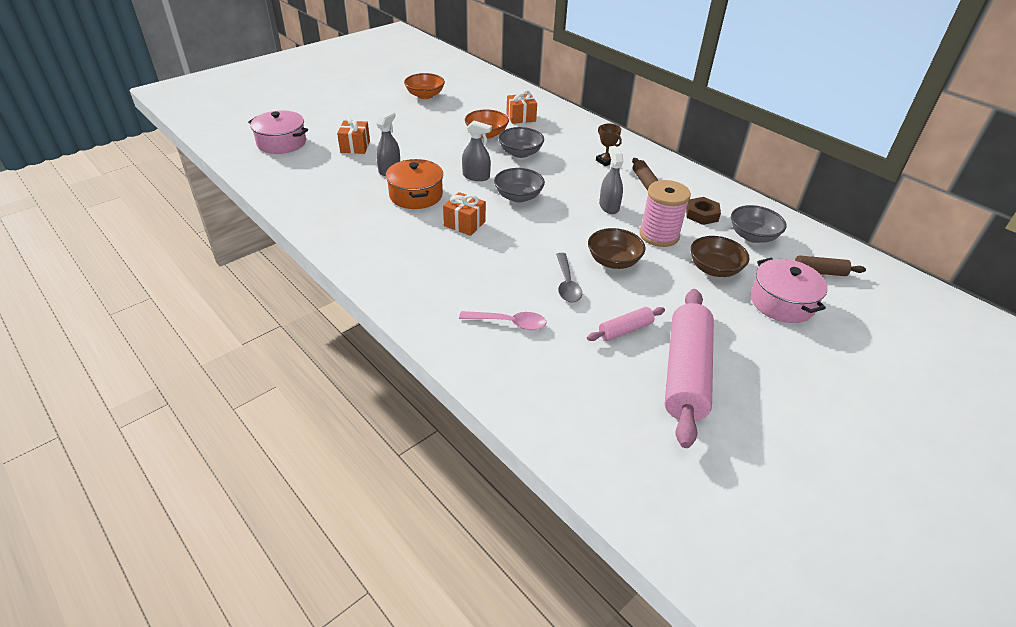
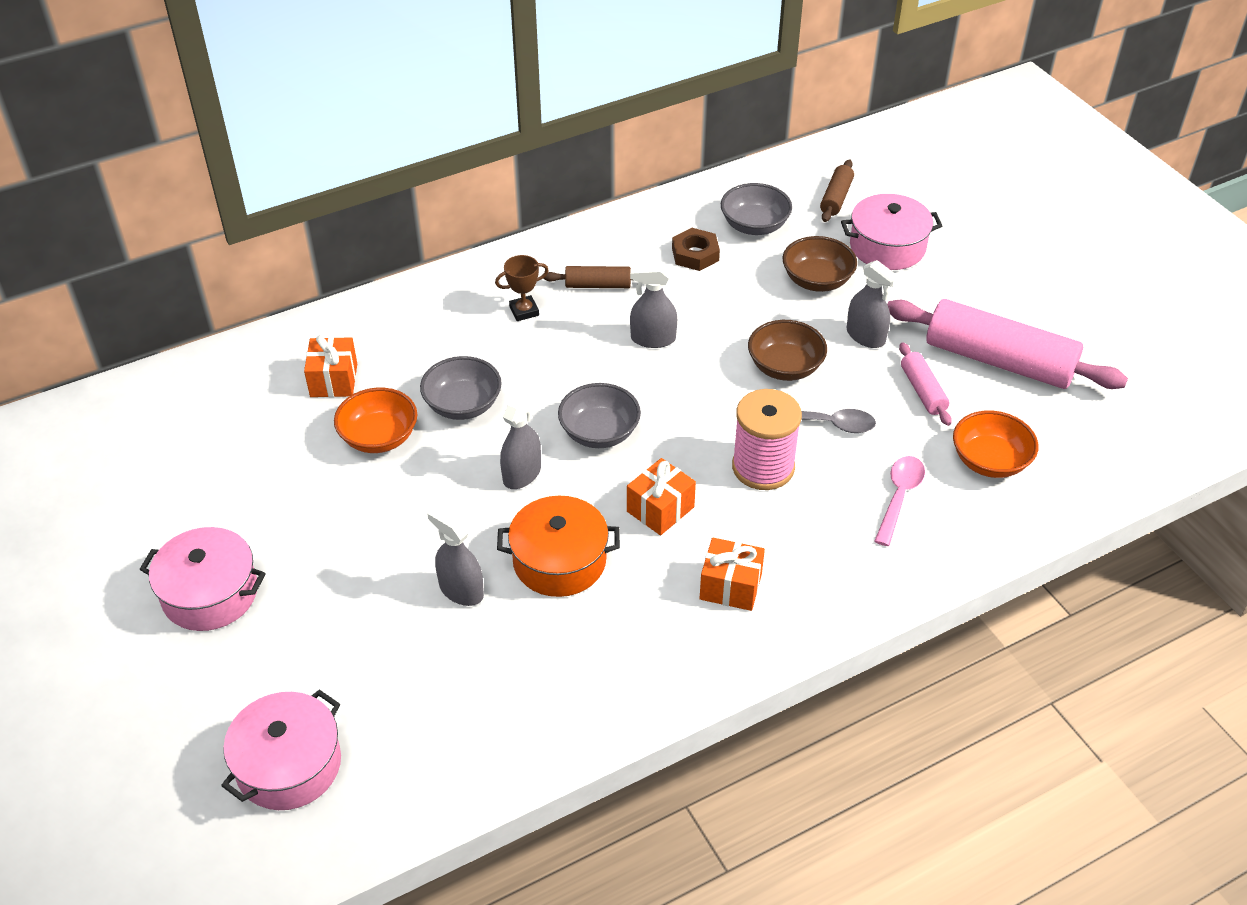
camera: 75 degrees left, 5 degrees up
orange gift [337,117,370,154] -> orange gift moved to [700,538,765,611]
orange bowl [404,73,445,99] -> orange bowl moved to [953,411,1038,478]
pink spool [639,180,691,247] -> pink spool moved to [732,389,802,490]
none -> pink pot [139,527,266,631]
none -> grey spray bottle [847,260,900,348]

